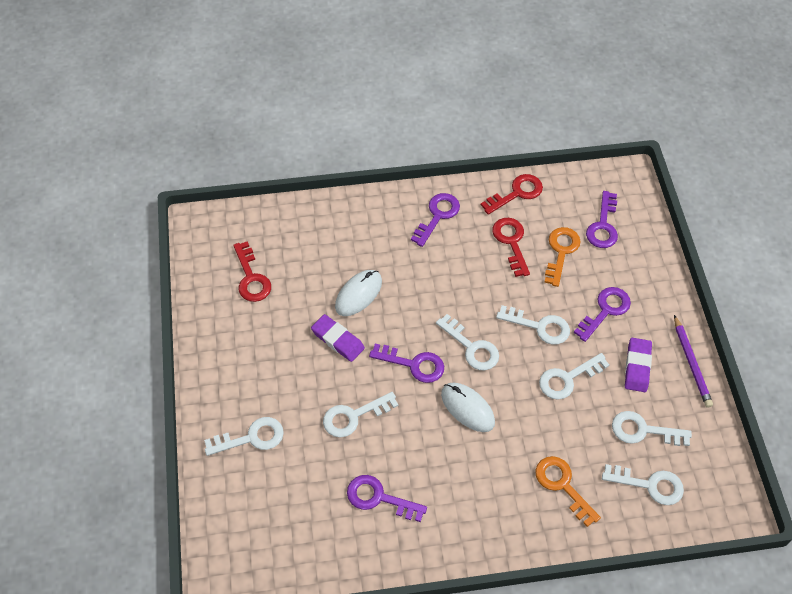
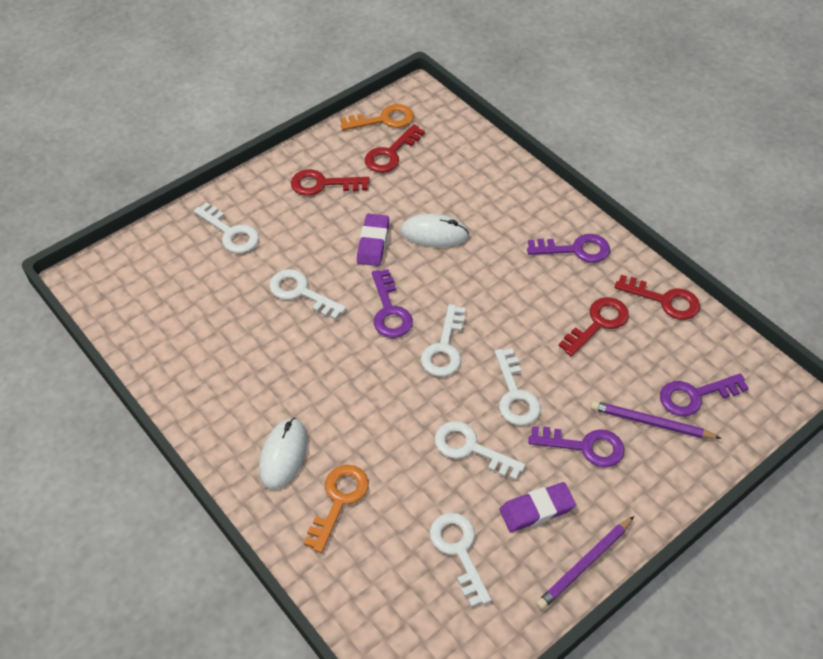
camera: 60 degrees right, 5 degrees down
purple key [347,475,427,522] -> none
white mouse [441,383,495,432] -> white mouse moved to [259,418,307,490]
orange key [544,227,581,287] -> orange key moved to [340,104,414,130]
white key [602,464,684,505] -> none
none -> red key [291,169,370,196]
none -> purple pencil [591,401,721,439]

